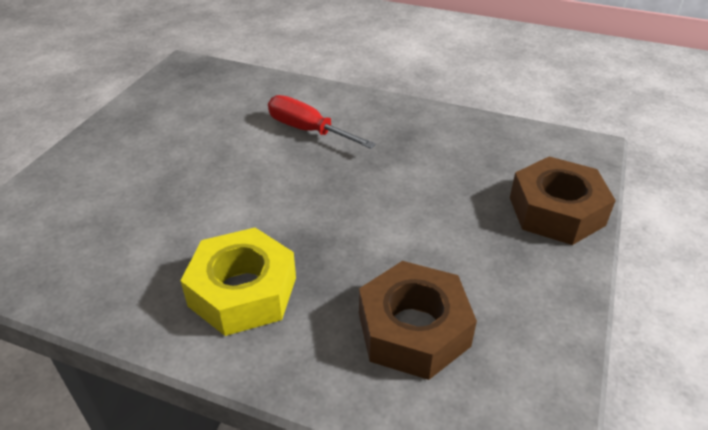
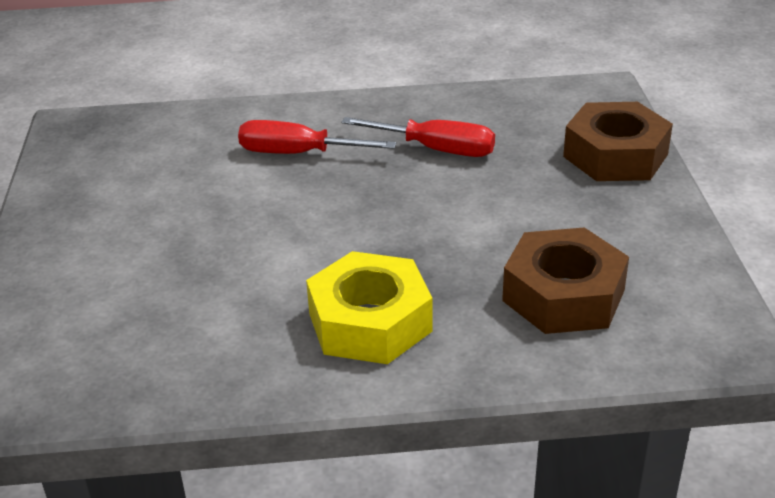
camera: 25 degrees left, 5 degrees down
none -> red screwdriver [341,117,495,157]

